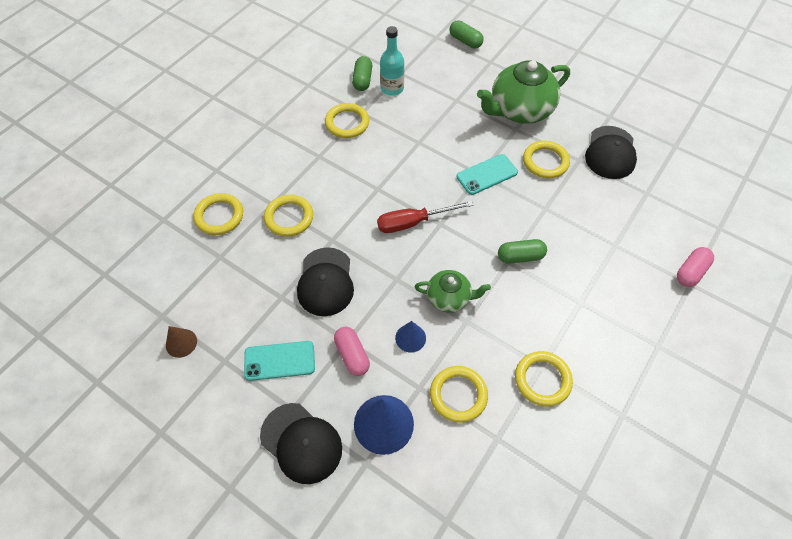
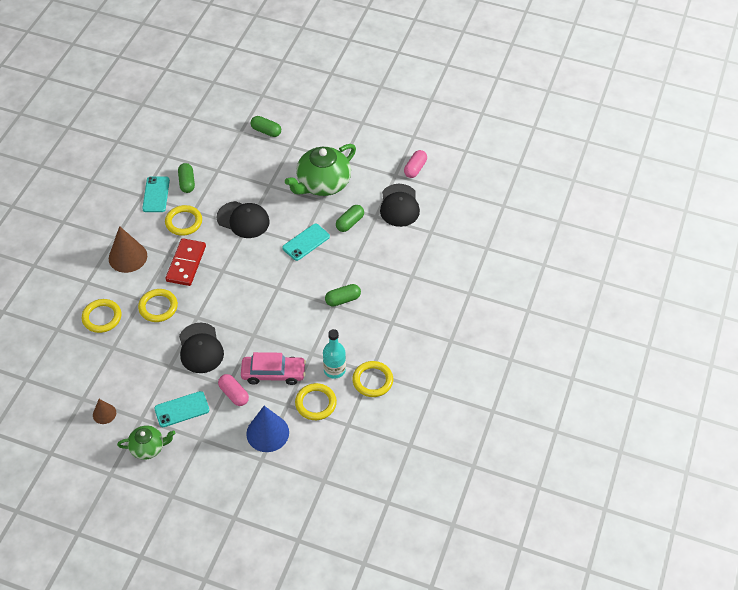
camera: 15 degrees left, 5 degrees down
black cap [260,403,342,484] -> black cap moved to [217,201,270,238]
red screwdriver [377,201,474,233] -> none
turquoise bottle [380,26,404,96] -> turquoise bottle moved to [323,329,346,379]
blue cone [395,321,426,353] -> pink car [241,352,306,385]
green teapot [415,270,491,313] -> green teapot moved to [117,425,176,460]
yellow ring [523,141,570,178] -> green capsule [336,205,364,232]
pink capsule [677,247,714,287] -> pink capsule moved to [404,150,427,178]
none -> brown cone [109,226,147,273]
none -> turquoise phone [142,177,170,212]
none -> red domino [165,238,206,286]

